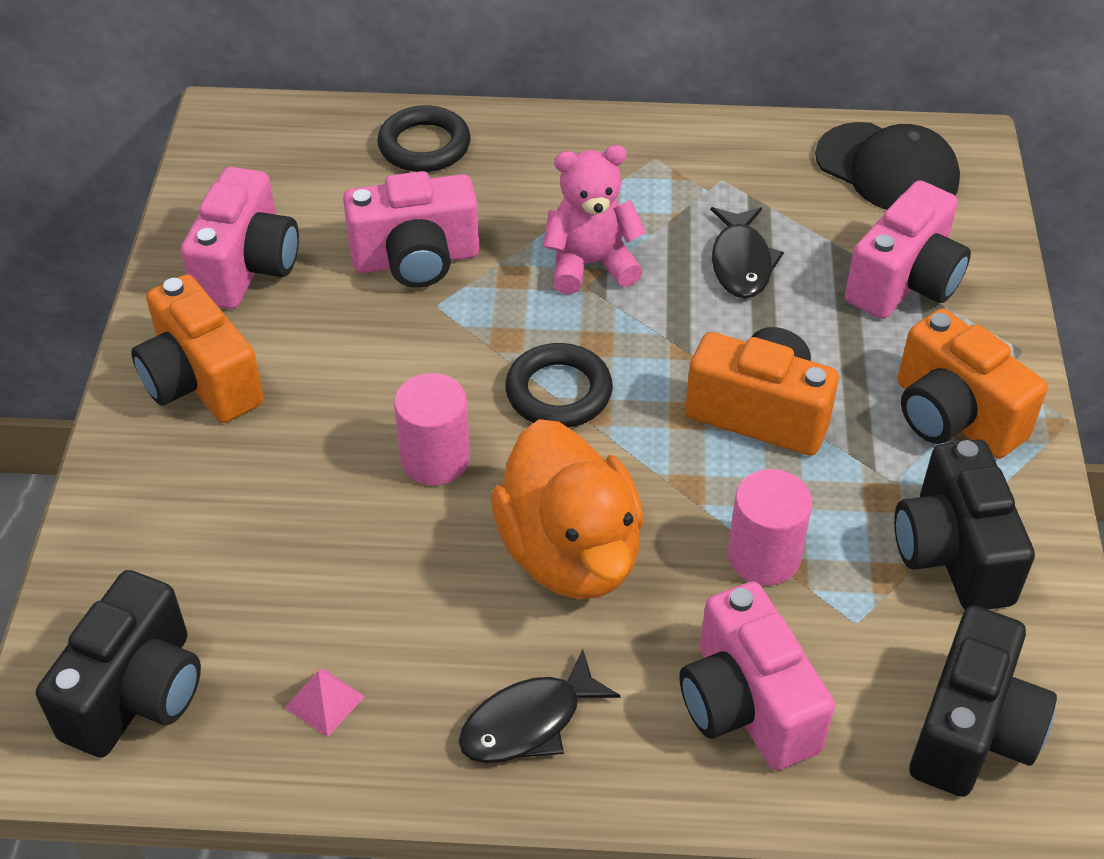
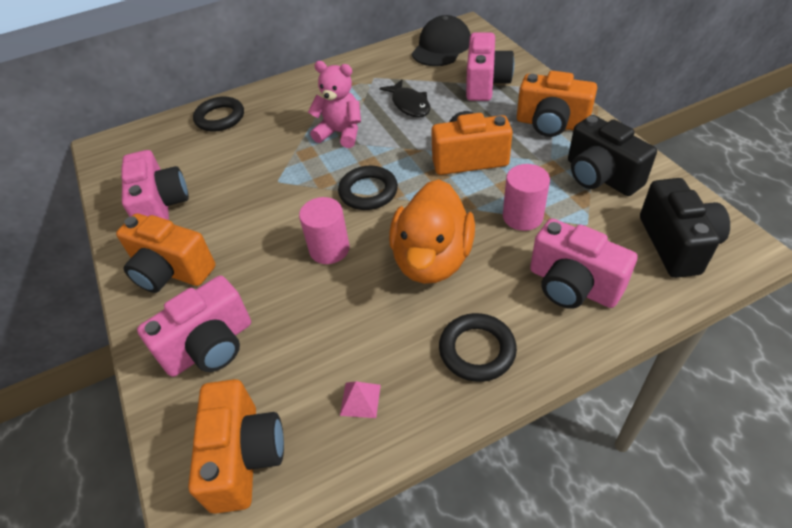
camera: 25 degrees left, 0 degrees up
black camera [36,570,201,758] -> orange camera [188,379,284,514]
pink camera [343,171,479,288] -> pink camera moved to [137,276,251,377]
black fish [458,649,621,763] -> black ring [439,313,517,382]
orange duck [491,419,644,599] -> orange duck turned 60 degrees clockwise [389,179,475,284]
pink teddy bear [543,145,646,294] -> pink teddy bear turned 60 degrees clockwise [308,61,361,148]
black cap [815,122,960,210] -> black cap turned 75 degrees counterclockwise [412,15,471,66]

